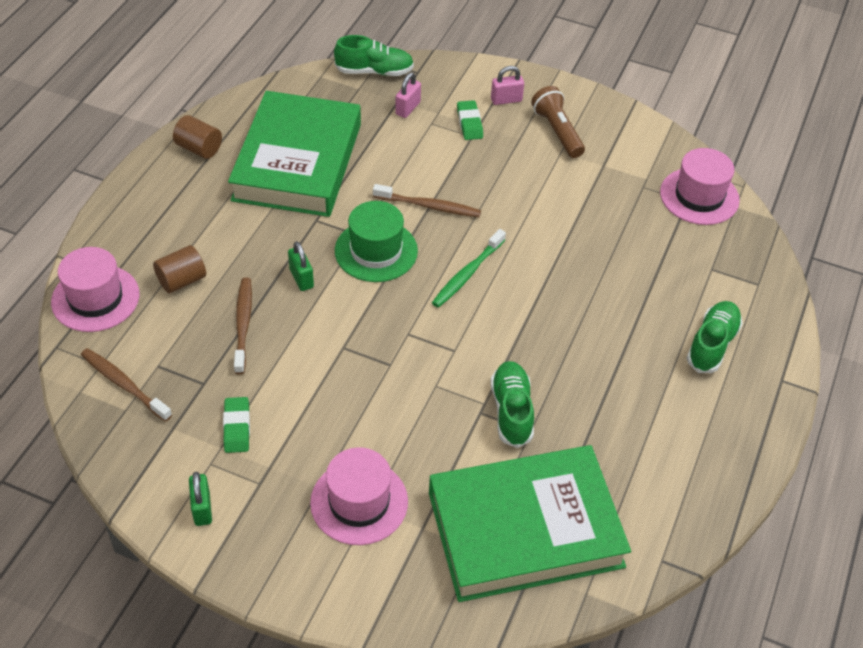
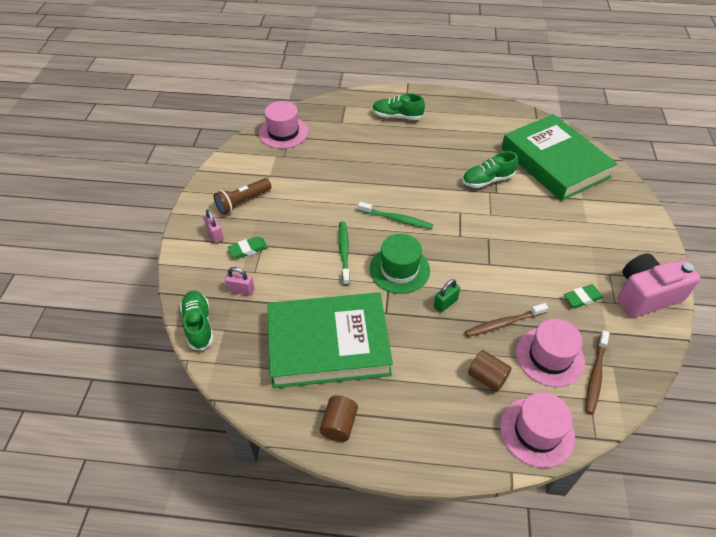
camera: 105 degrees left, 0 degrees up
green padlock [189,472,212,526] -> pink camera [617,253,701,318]
pink hat [310,447,408,545] -> pink hat moved to [516,319,585,387]
brown toothbrush [373,184,481,217] -> green toothbrush [338,221,350,285]

